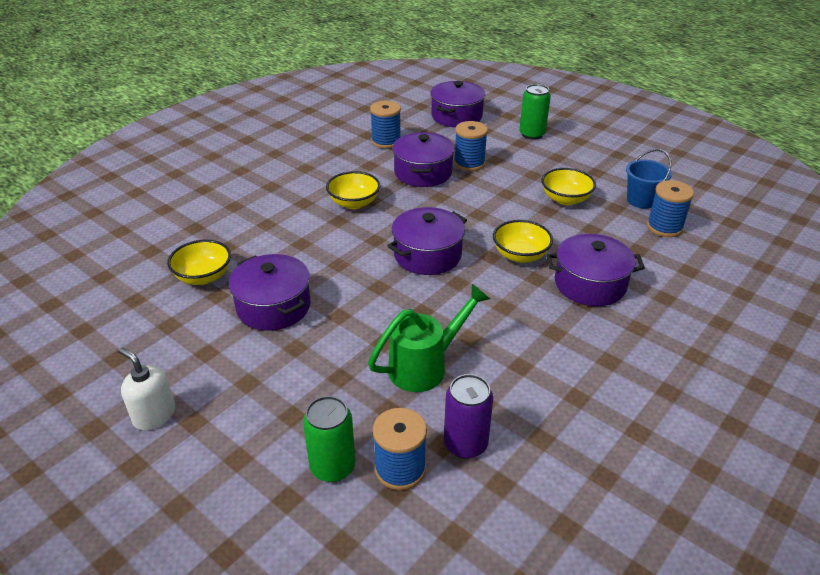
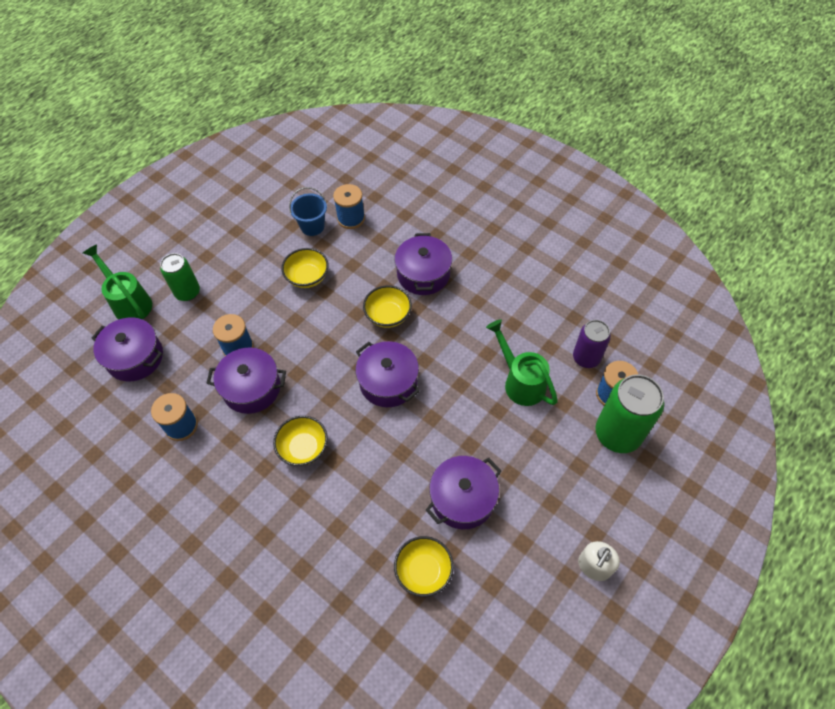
camera: 90 degrees left, 20 degrees up
green can [303,396,356,482] -> green can [595,375,664,453], size x1.59
none -> green watering can [83,244,152,320]

